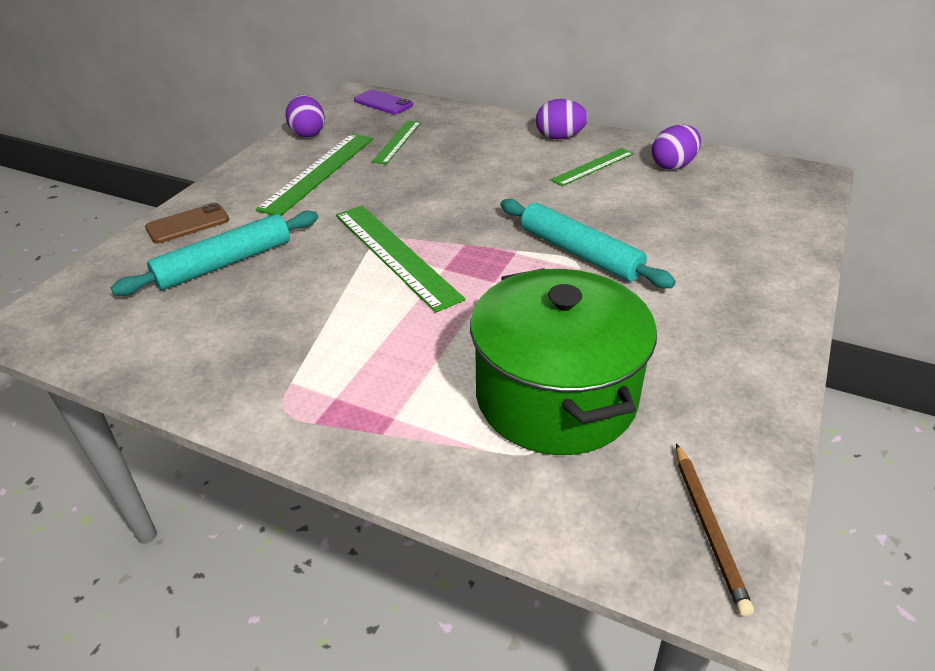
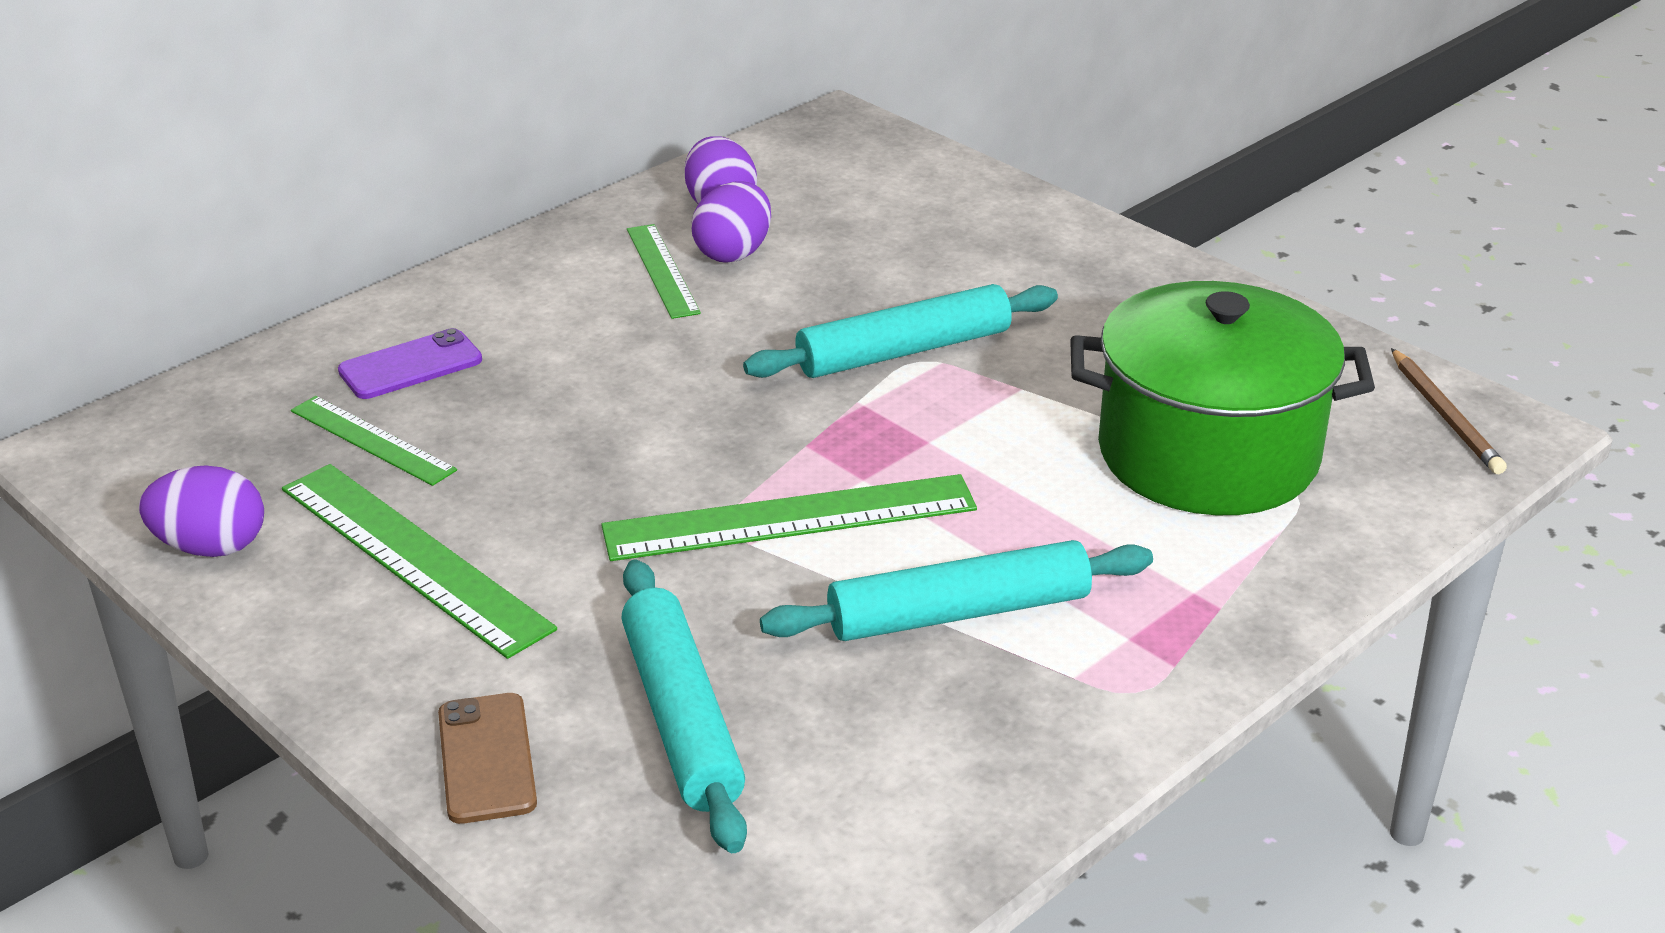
camera: 70 degrees left, 5 degrees down
purple phone [354,90,413,114] -> purple phone moved to [338,328,482,399]
purple egg [536,99,588,139] -> purple egg moved to [692,181,771,263]
brown pencil [676,443,754,616] -> brown pencil turned 60 degrees clockwise [1391,348,1507,474]
none -> turquoise rolling pin [760,540,1153,641]

